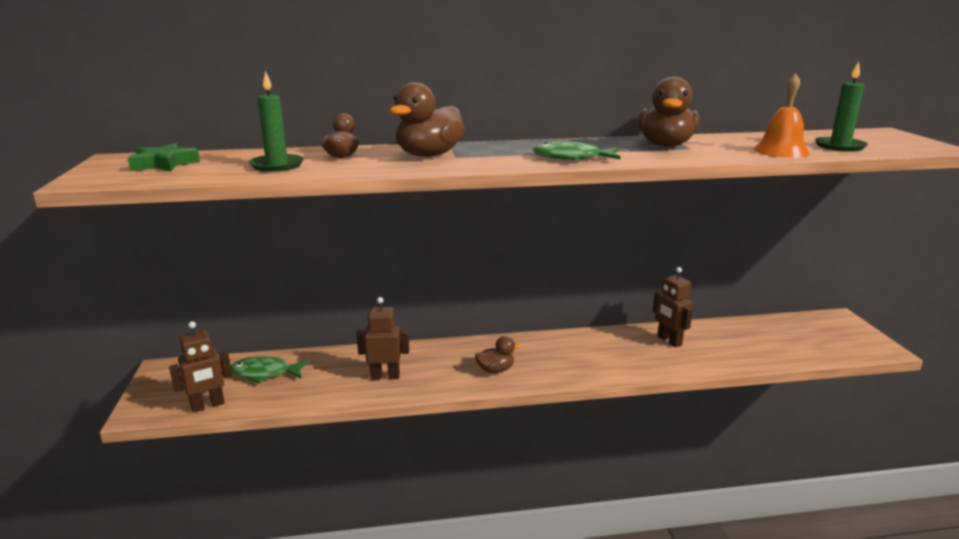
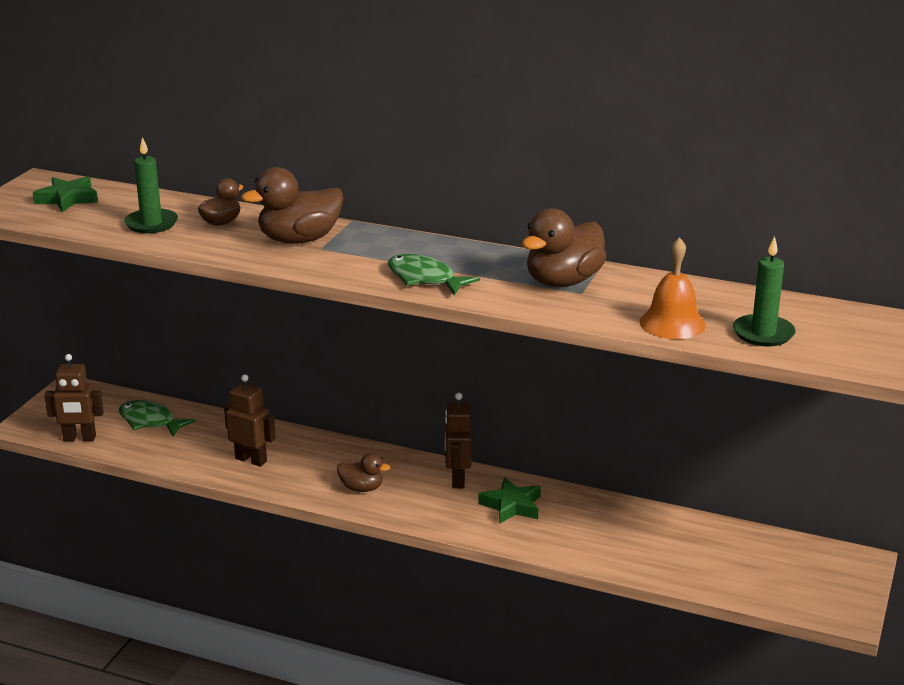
camera: 30 degrees right, 5 degrees up
brown robot [653,267,693,347] -> brown robot moved to [445,393,472,488]
none -> green star [478,477,541,524]

